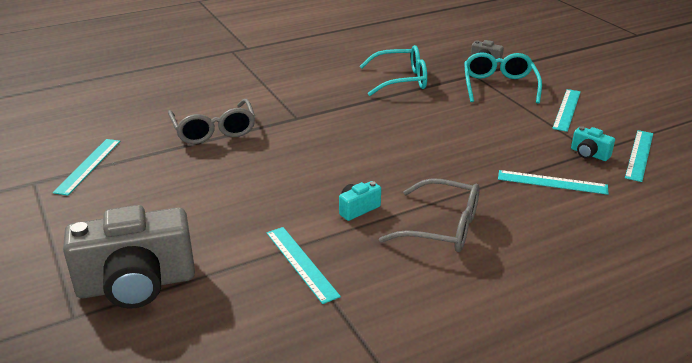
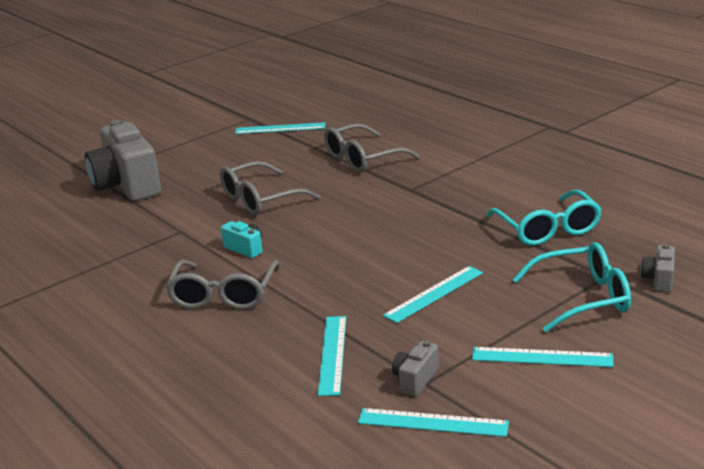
camera: 80 degrees right, 5 degrees down
turquoise ruler [267,227,341,304] -> turquoise ruler moved to [383,266,483,323]
turquoise camera [571,126,615,161] -> grey camera [392,341,439,397]
none -> grey glasses [220,161,321,215]

